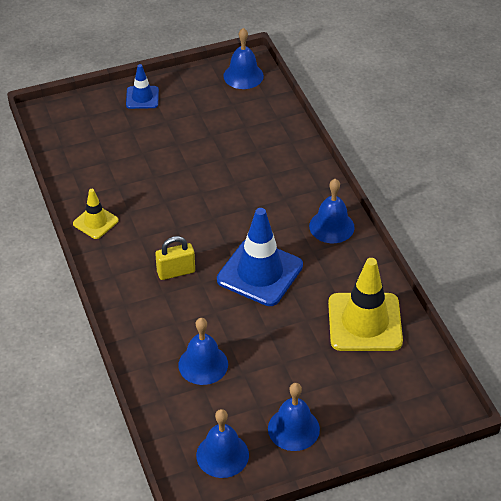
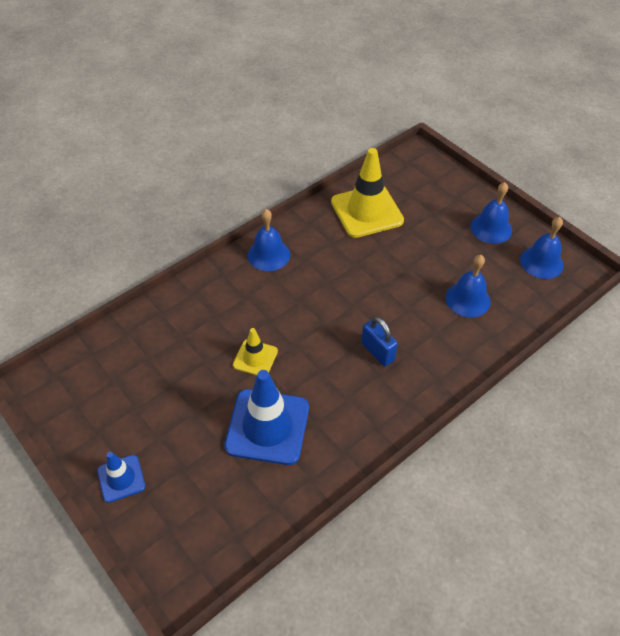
camera: 110 degrees left, 5 degrees up
yellow traffic cone [73,189,119,239] -> yellow traffic cone moved to [233,328,278,376]
yellow padlock [155,236,195,280] -> blue padlock [361,317,398,366]
blue traffic cone [217,208,303,306] -> blue traffic cone moved to [224,370,309,465]
blue bell [223,28,264,89] -> none

